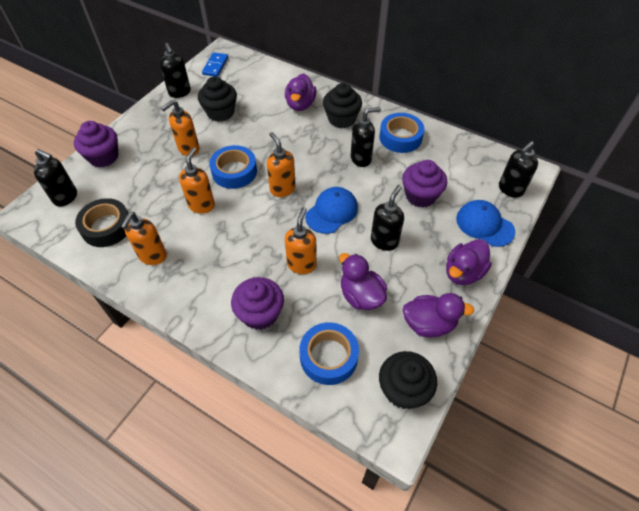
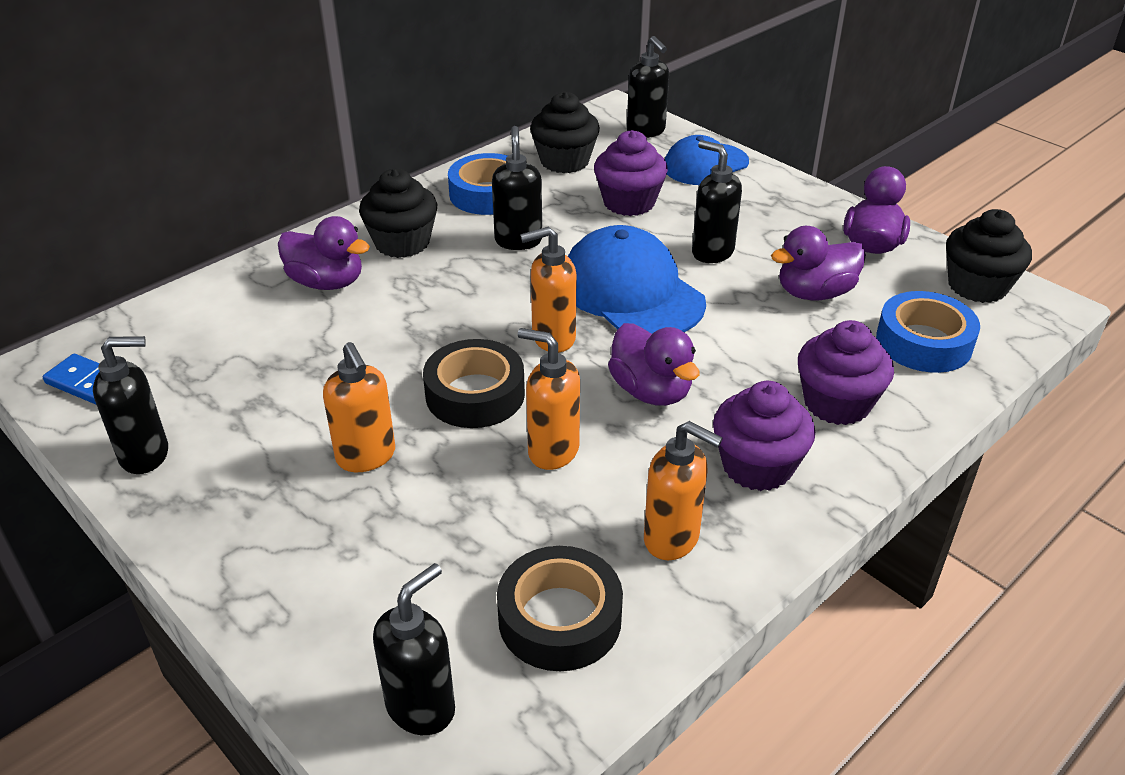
camera: 75 degrees left, 15 degrees down
purple cupcake [74,121,118,167] -> purple cupcake moved to [713,381,815,491]
black cupcake [198,76,237,122] -> black cupcake moved to [530,91,600,173]
blue tape [209,145,257,189] -> black tape [423,339,525,428]
orange soap dispenser [285,207,317,274] -> none
blue cap [305,187,358,234] -> blue cap [568,225,706,334], size x1.51
purple duck [446,239,492,285] -> purple duck moved to [608,323,699,406]

